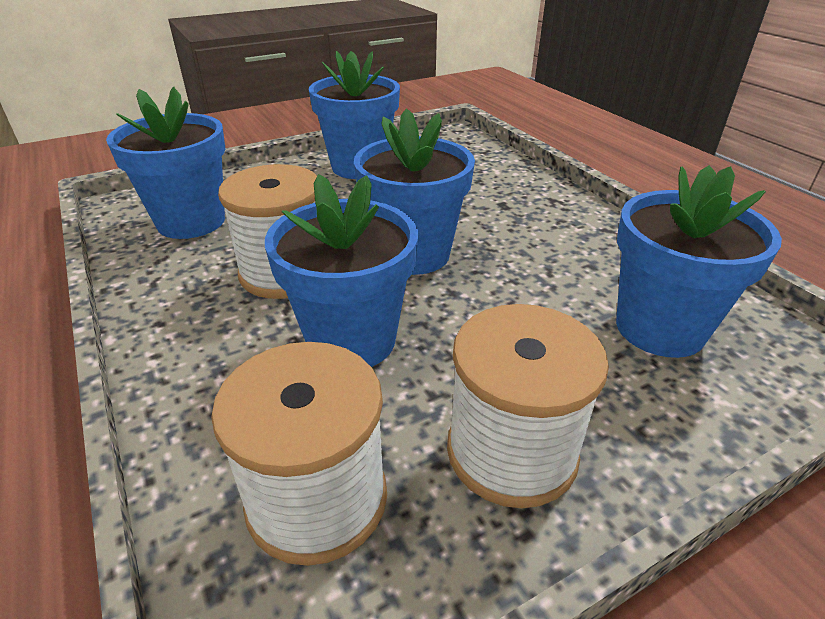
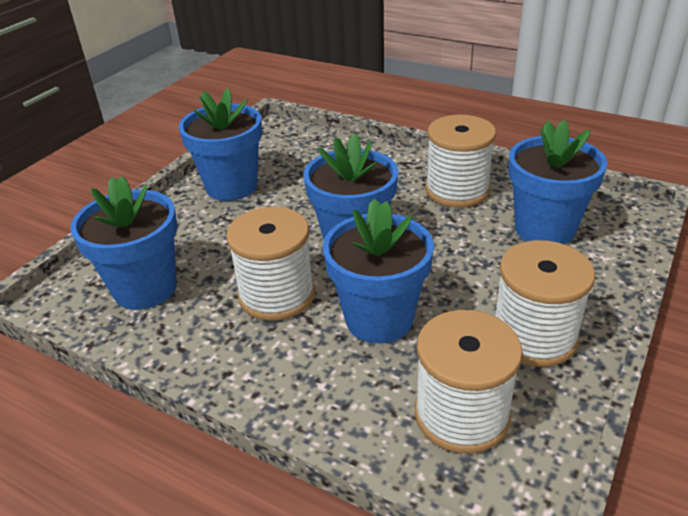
camera: 30 degrees left, 0 degrees up
none -> white spool [425,115,496,208]

